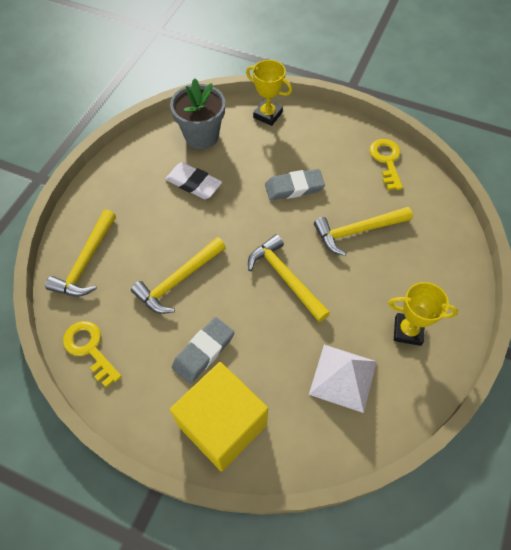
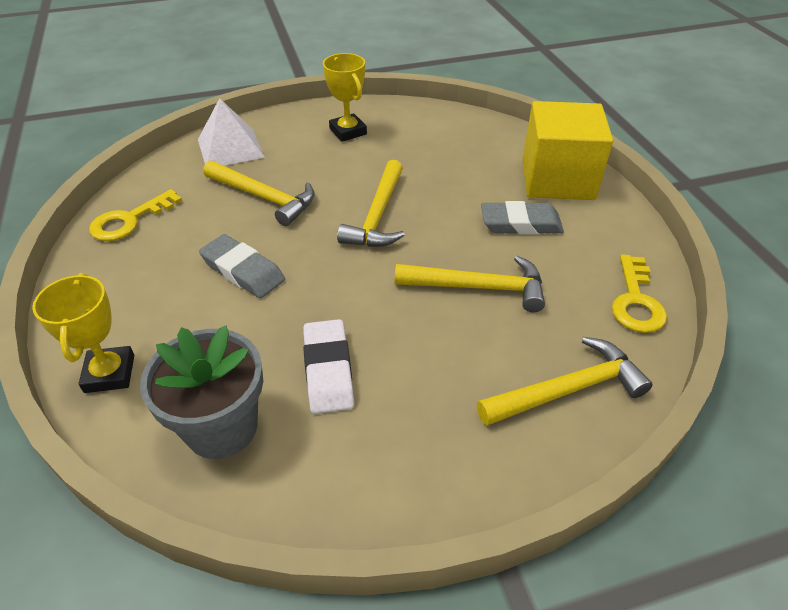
camera: 130 degrees left, 15 degrees down
white pyramid [309,345,377,413] -> white pyramid moved to [198,98,265,166]

